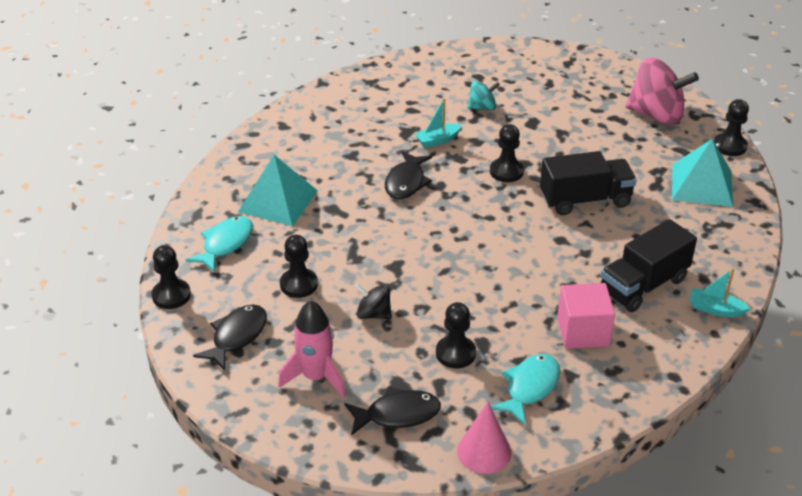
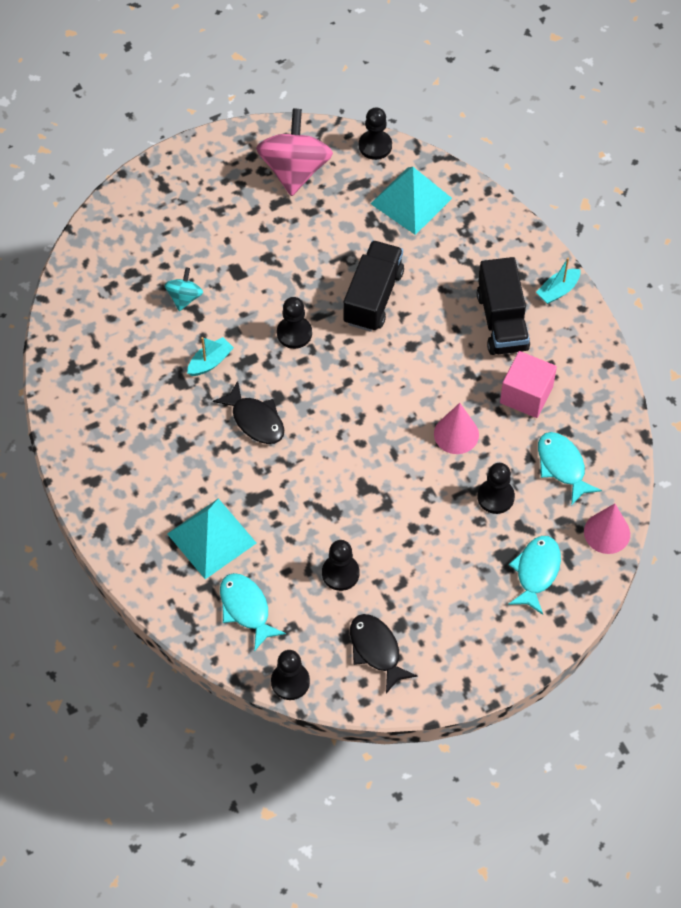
camera: 60 degrees left, 20 degrees up
pink rocket [278,300,346,397] -> none
black fish [344,387,441,436] -> turquoise fish [508,536,561,615]
black spinning top [355,283,392,319] -> none
turquoise boat [415,98,462,148] -> turquoise boat turned 135 degrees counterclockwise [187,337,234,376]
pink spinning top [625,57,699,125] -> pink spinning top turned 45 degrees counterclockwise [256,108,333,196]
none -> pink cone [434,403,479,454]

